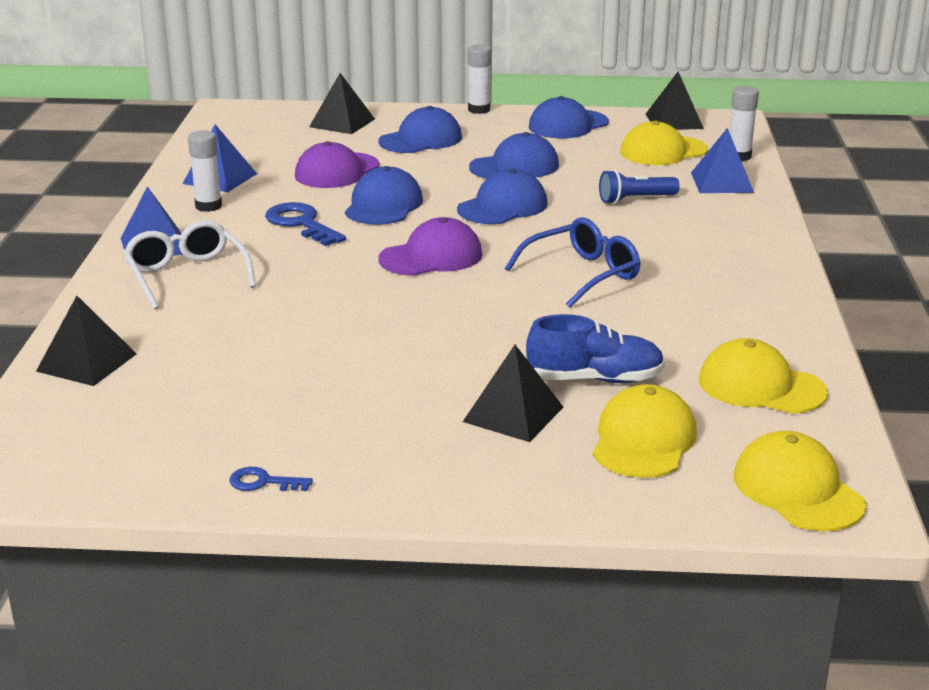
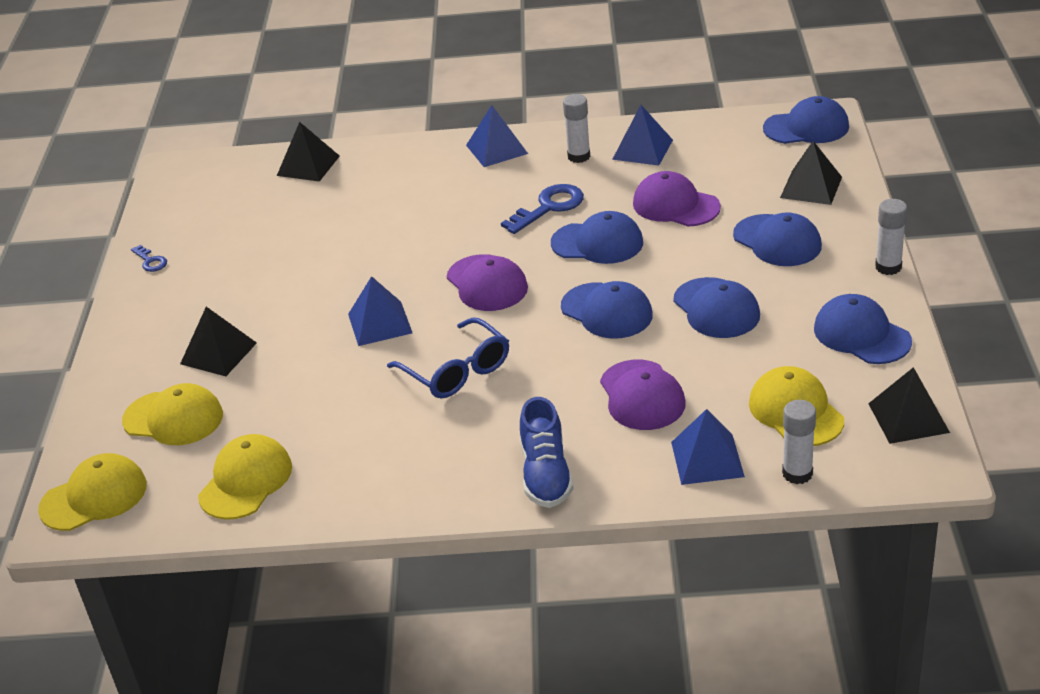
camera: 90 degrees right, 10 degrees up
white glasses [123,220,256,310] -> none
blue key [229,467,313,491] -> blue key turned 135 degrees clockwise [131,245,167,272]
blue shoe [526,314,665,383] -> blue shoe moved to [520,397,574,508]
blue flashlight [599,169,680,204] -> purple cap [600,360,685,430]
none -> blue pyramid [348,276,412,346]
none -> blue cap [763,96,849,144]

